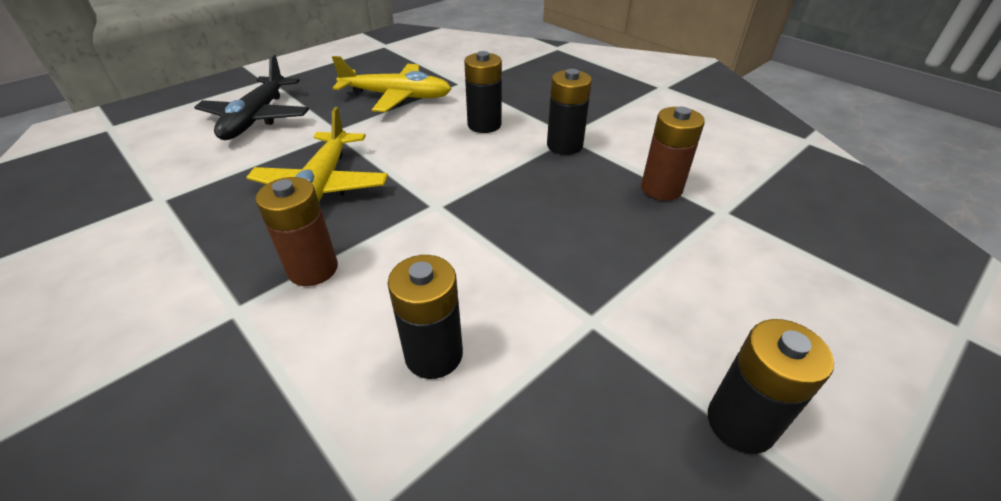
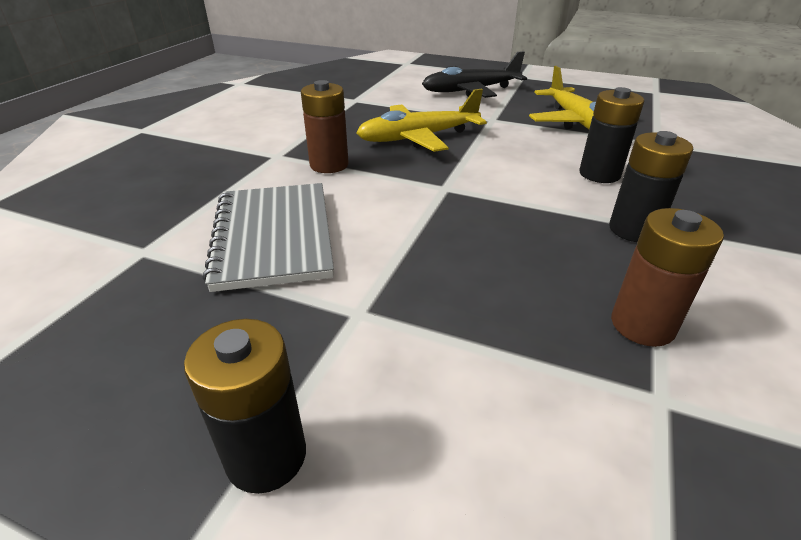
camera: 65 degrees right, 5 degrees down
black battery [388,255,463,379] -> grey notebook [203,183,334,292]

